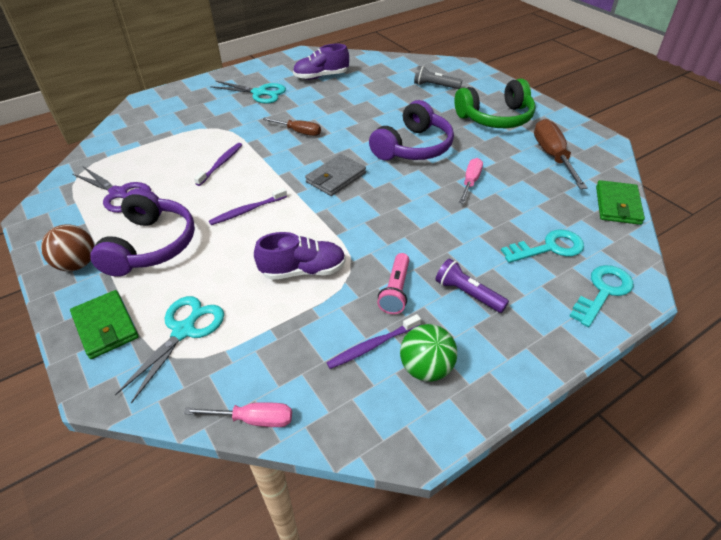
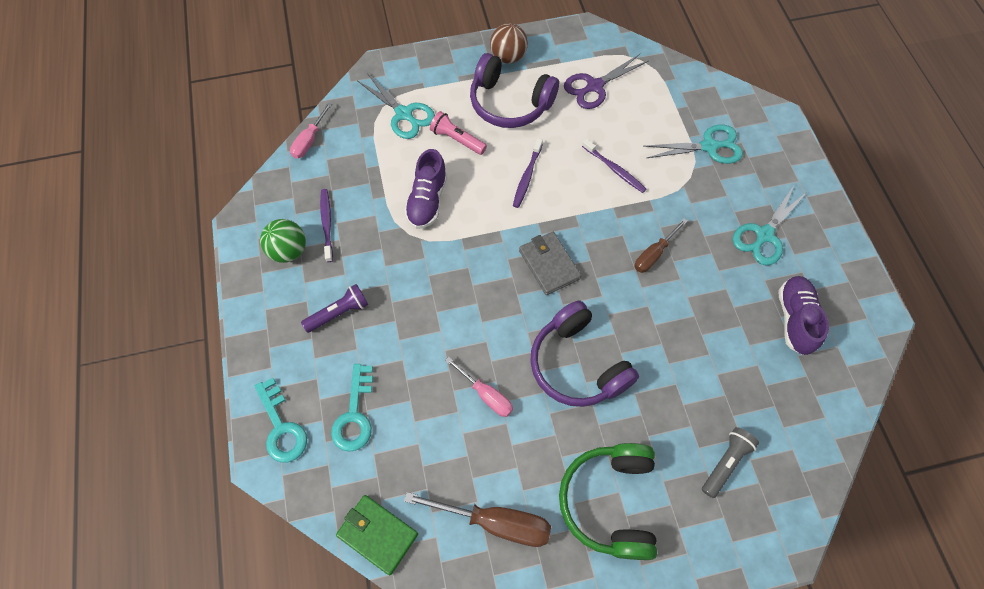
camera: 110 degrees right, 20 degrees up
green wallet [70,290,139,359] -> none
purple toothbrush [209,188,287,225] -> purple toothbrush turned 150 degrees counterclockwise [513,138,543,208]
pink flashlight [377,253,410,314] -> pink flashlight moved to [430,111,487,155]
none -> turquoise scissors [644,124,743,164]

